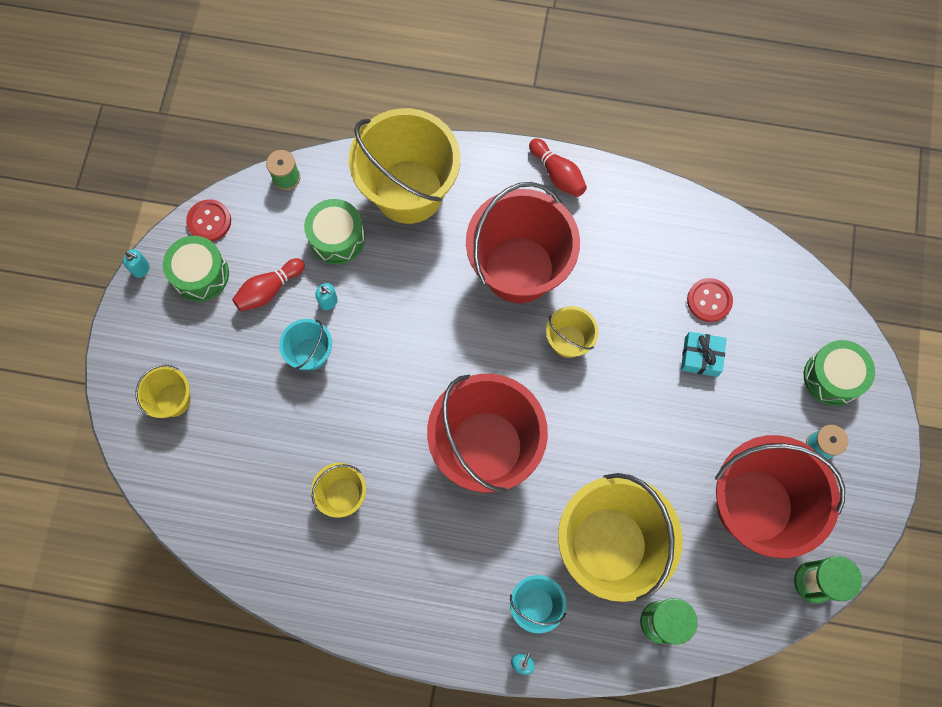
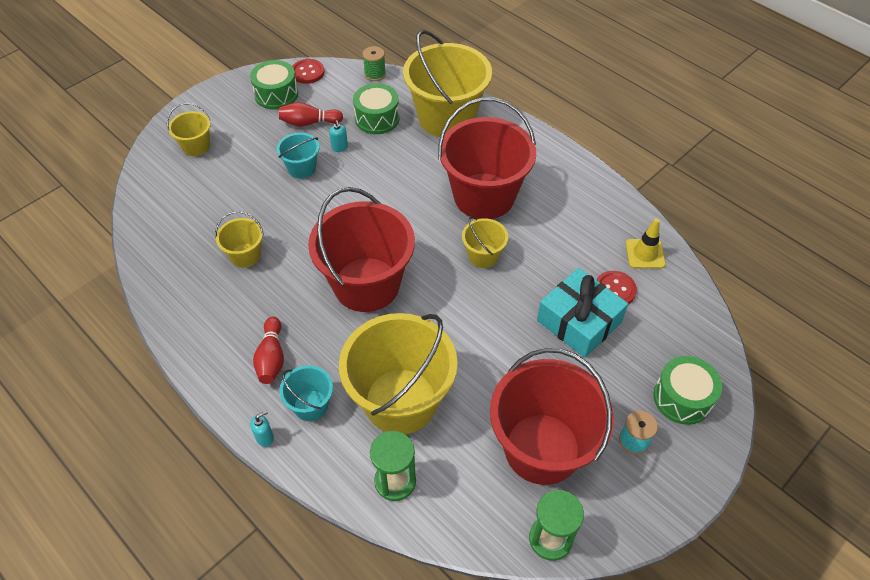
camera: 35 degrees right, 20 degrees down
turquoise soap dispenser [123,249,149,278] -> none
red bowling pin [529,138,587,197] -> red bowling pin moved to [253,317,284,384]
turquoise gift [681,332,727,377] -> turquoise gift [537,268,628,358], size x1.78
none -> yellow traffic cone [626,218,666,269]

